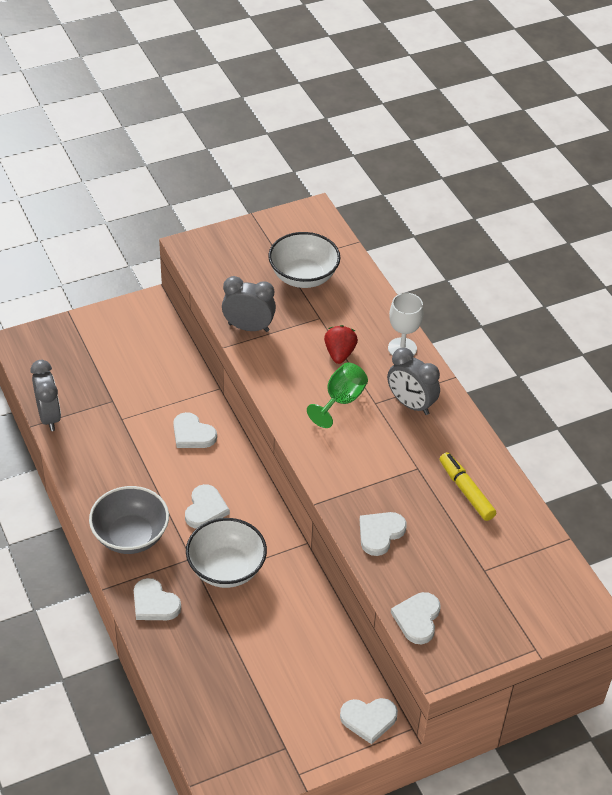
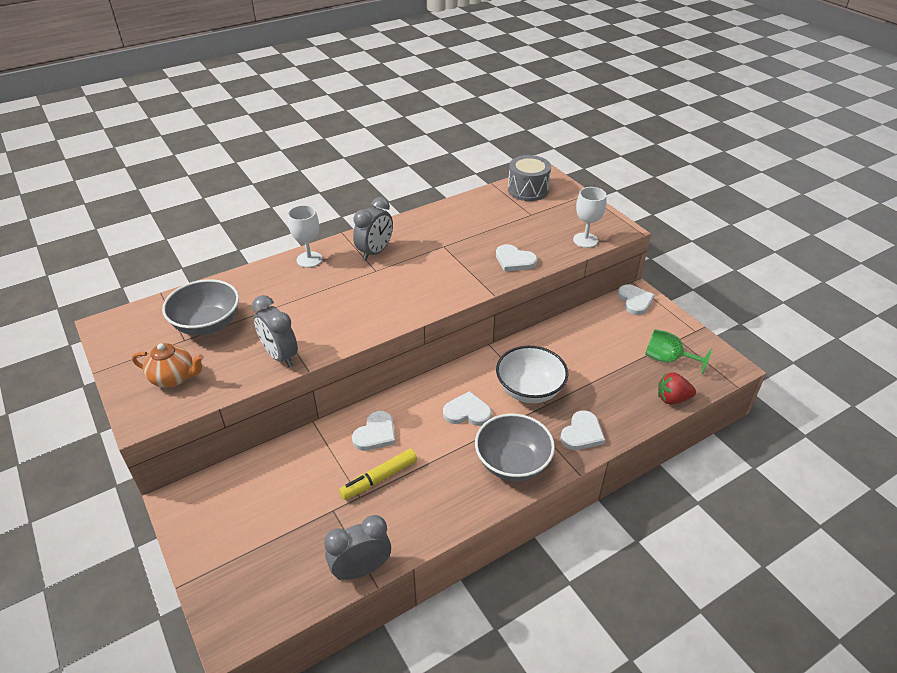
camera: 95 degrees left, 5 degrees down
grey clock [222,276,276,332] -> grey clock turned 45 degrees counterclockwise [252,295,298,367]
white bowl [268,232,340,288] -> grey bowl [162,279,239,336]
green goblet [307,362,368,428] -> green goblet moved to [645,329,712,374]
red strawberry [324,325,358,364] -> red strawberry moved to [658,372,696,405]
white heart [391,592,440,644] -> white goblet [573,187,607,248]
yellow marker [440,452,496,521] -> yellow marker moved to [339,449,417,500]
none -> orange teapot [132,343,204,387]
none -> grey drum [508,155,551,201]

